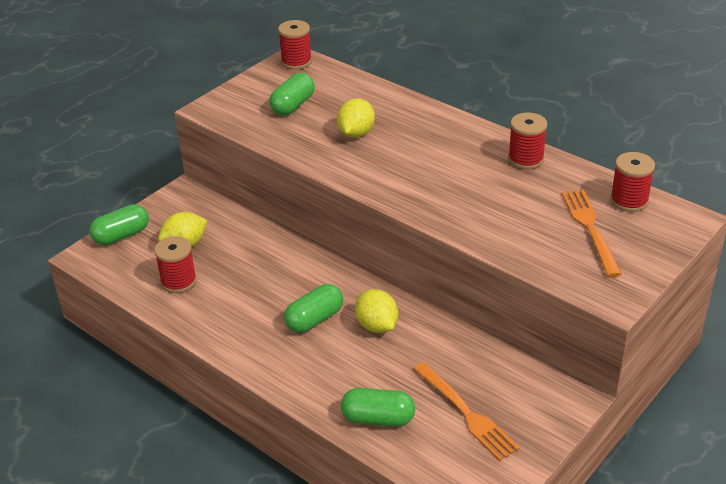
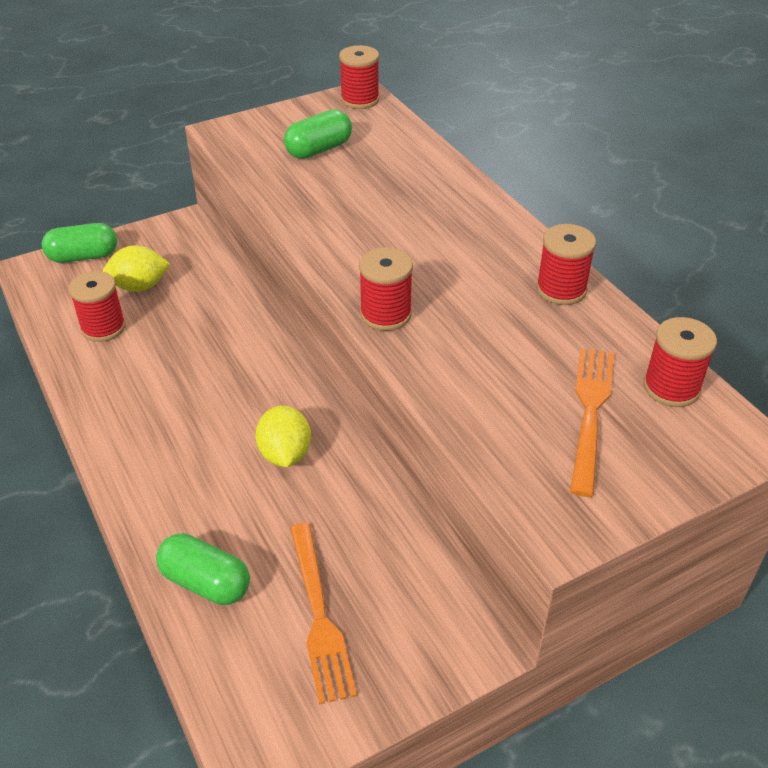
camera: 20 degrees right, 5 degrees up
green capsule [284,284,343,333] -> none
yellow lemon [337,98,375,138] -> none
none -> red spool [359,247,413,331]

